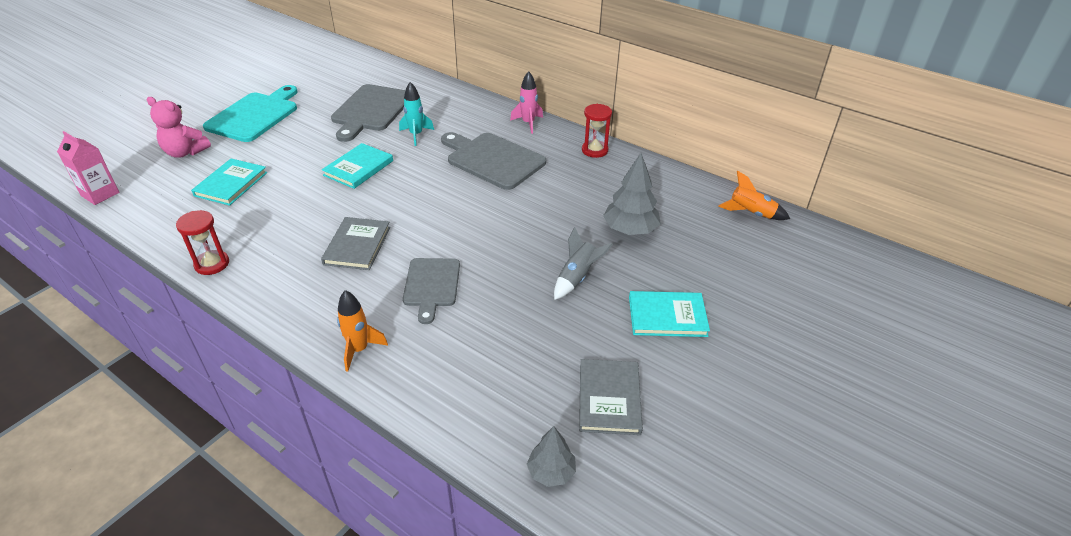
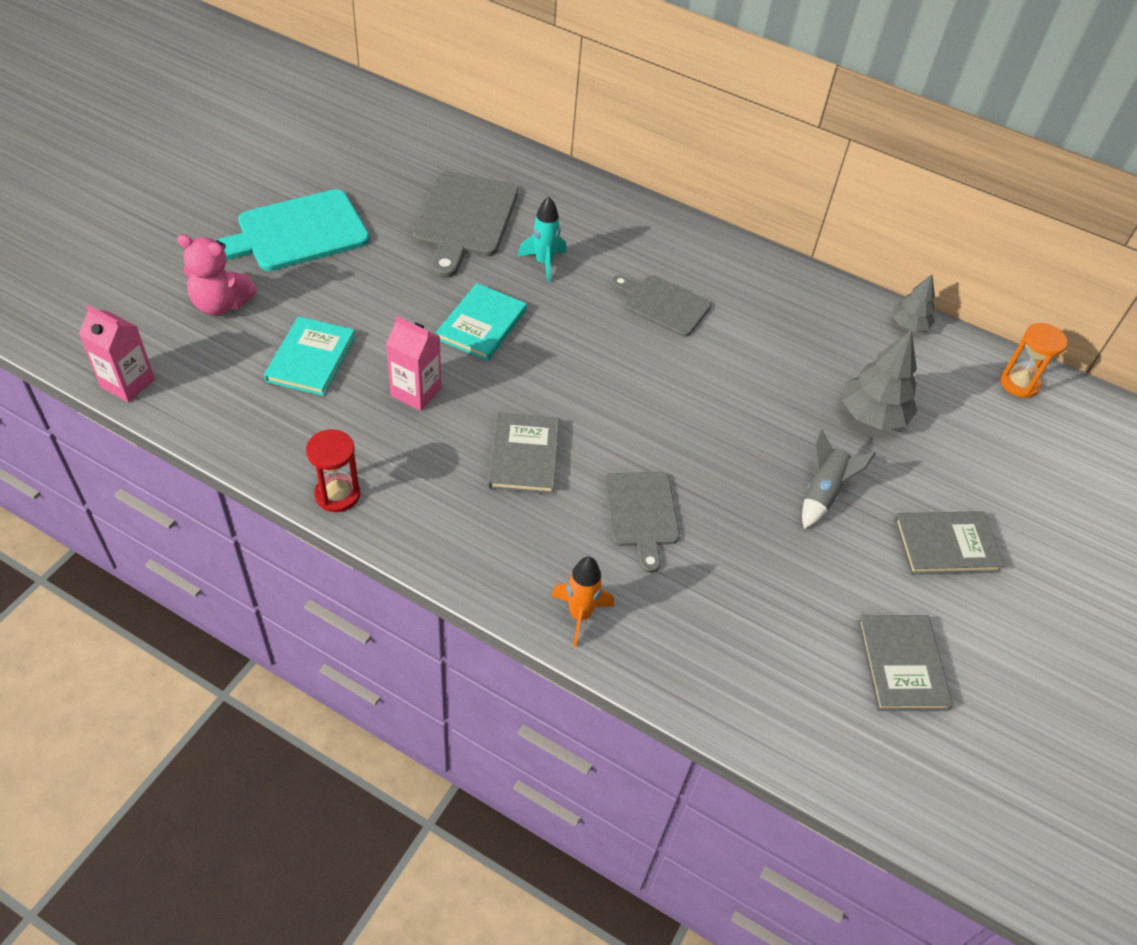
camera: 10 degrees left, 10 degrees up
turquoise cutting board [203,85,298,142] -> turquoise cutting board turned 135 degrees counterclockwise [216,189,370,271]
grey cutting board [441,132,546,190] -> grey cutting board [611,275,711,337], size x0.64
pink rocket [510,71,543,134] -> none
grey tree [527,426,576,487] -> grey tree moved to [892,274,935,332]
red hourglass [582,104,612,158] -> none
turquoise book [629,291,710,337] -> grey book [894,511,1004,575]
orange rocket [718,171,790,220] -> orange hourglass [1000,323,1067,398]
none -> pink carton [386,316,441,411]

